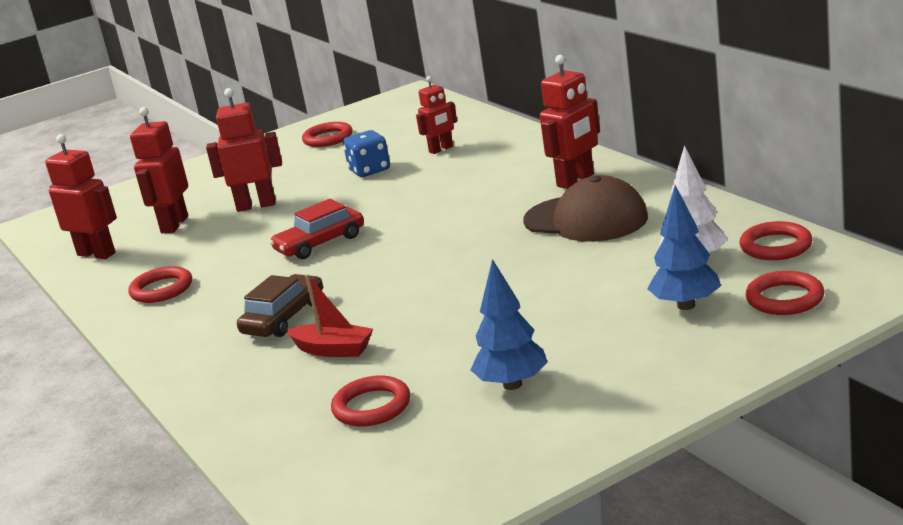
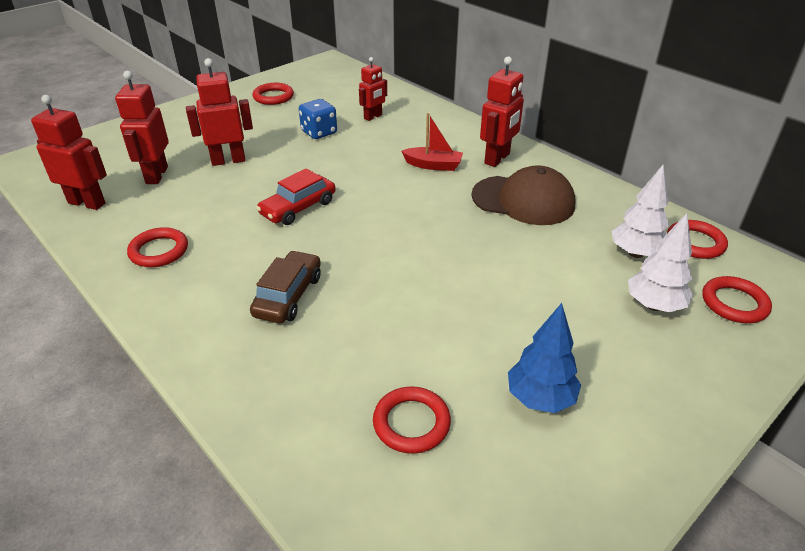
camera: 15 degrees left, 15 degrees up
red boat [286,274,373,357] -> red boat moved to [401,113,463,171]
blue tree [648,185,721,310] -> white tree [628,213,693,312]

